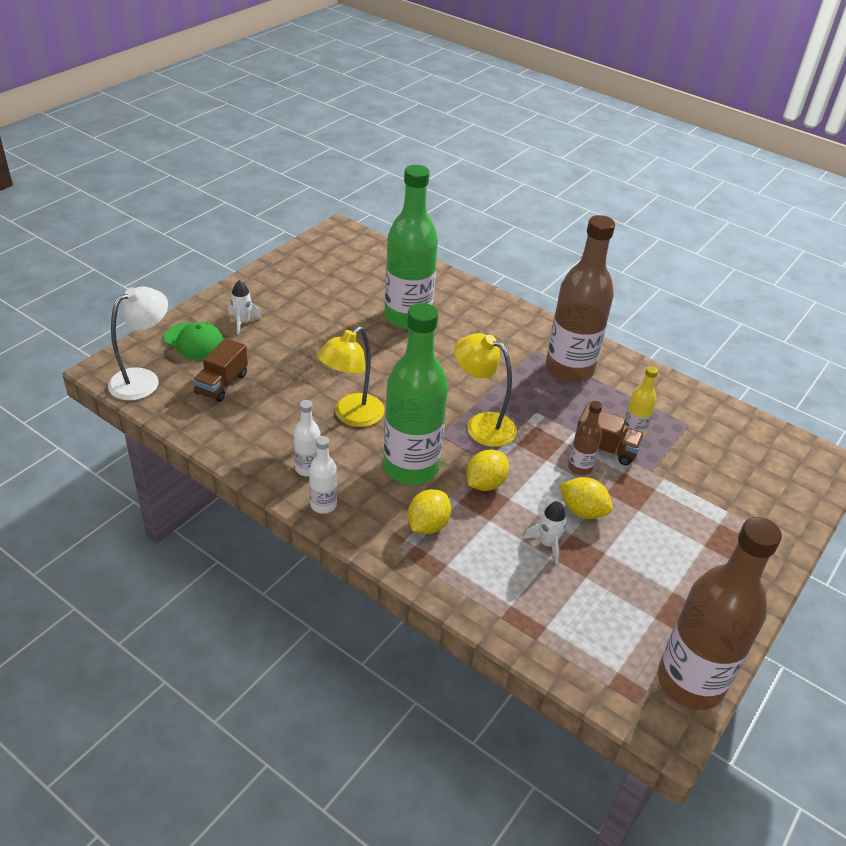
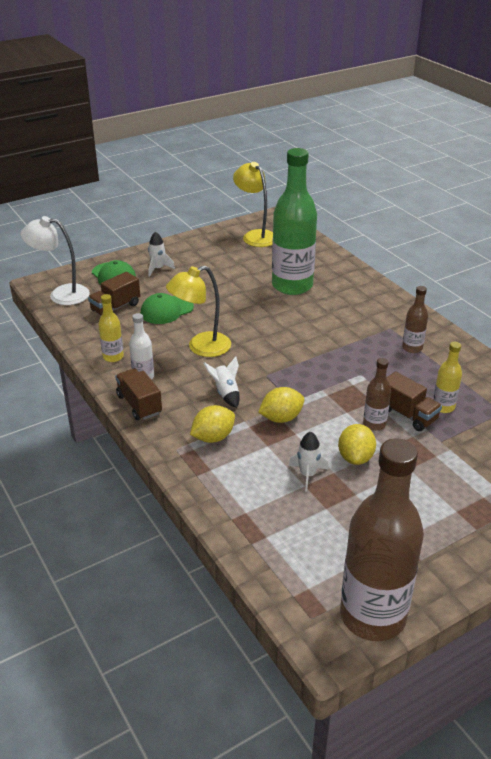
camera: 25 degrees right, 5 degrees down
white lamp [108,287,168,401] -> white lamp turned 150 degrees counterclockwise [21,216,90,305]
white bottle [309,436,337,514] -> brown truck [115,368,162,420]
green bottle [383,303,448,485] -> white rocket [203,356,239,408]
yellow lamp [454,333,517,447] -> yellow lamp moved to [233,162,273,247]
brown bottle [545,215,615,383] -> brown bottle [402,286,428,353], size x0.45
yellow lemon [560,477,613,519] -> yellow lemon turned 45 degrees clockwise [338,424,376,465]
none -> yellow bottle [98,294,124,362]
none -> green cap [141,293,194,324]

